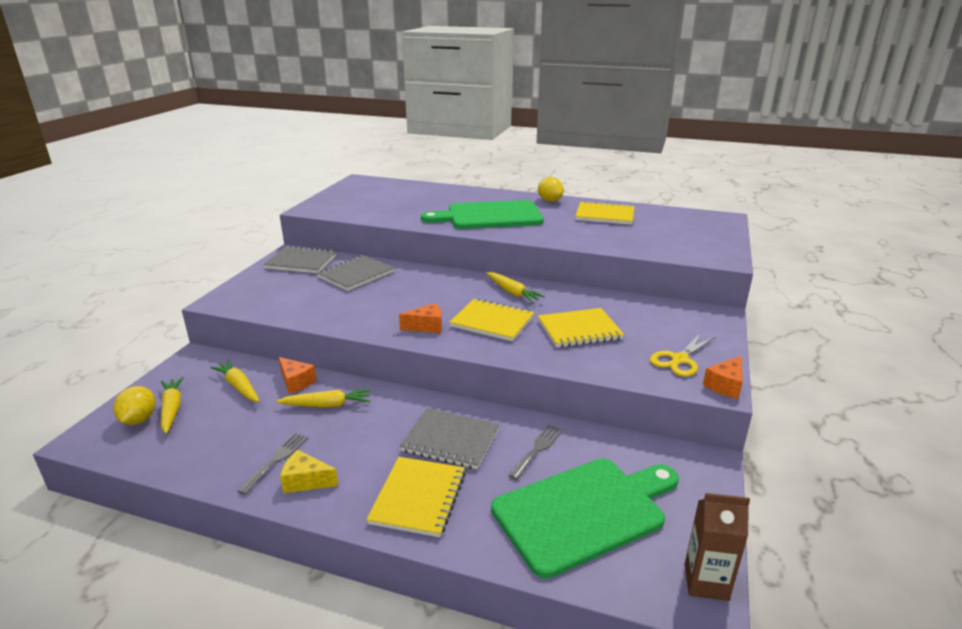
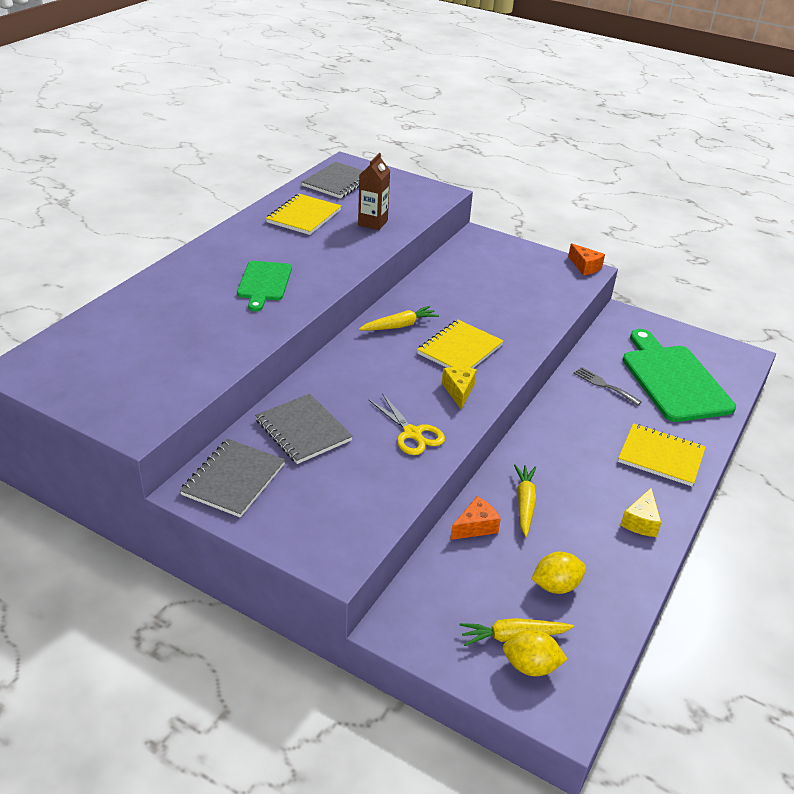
camera: 80 degrees left, 10 degrees up
yellow carrot [210,360,259,402] -> none
grey fork [237,433,308,495] -> none
orange cheese [399,303,442,333] -> yellow cheese [442,367,477,409]
grey notebook [400,408,499,469] -> grey notebook moved to [301,162,363,199]
green cutting board [421,200,544,229] -> green cutting board [237,261,292,311], size x0.58
yellow lemon [538,177,564,202] -> yellow lemon moved to [531,552,586,594]
yellow notebook [538,308,624,347] -> none
yellow scissors [650,332,716,377] -> yellow scissors moved to [369,393,445,455]
brown carton [684,493,750,601] -> brown carton moved to [358,153,390,230]

